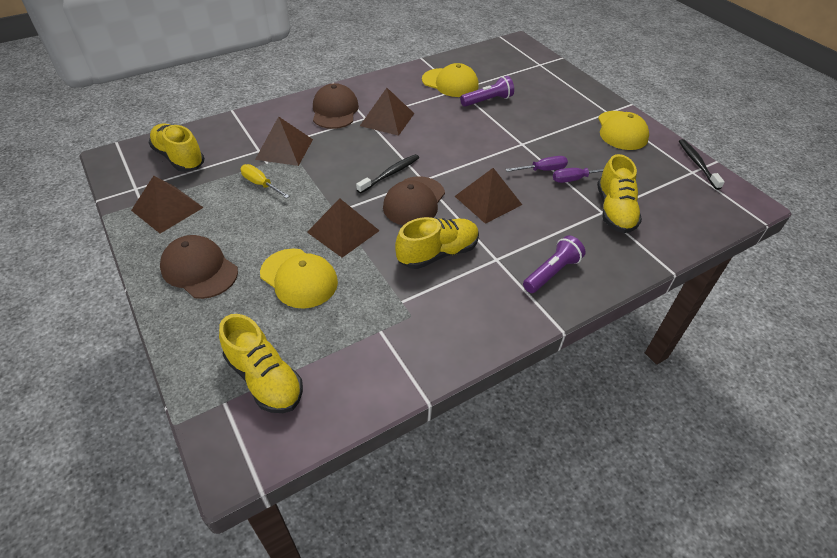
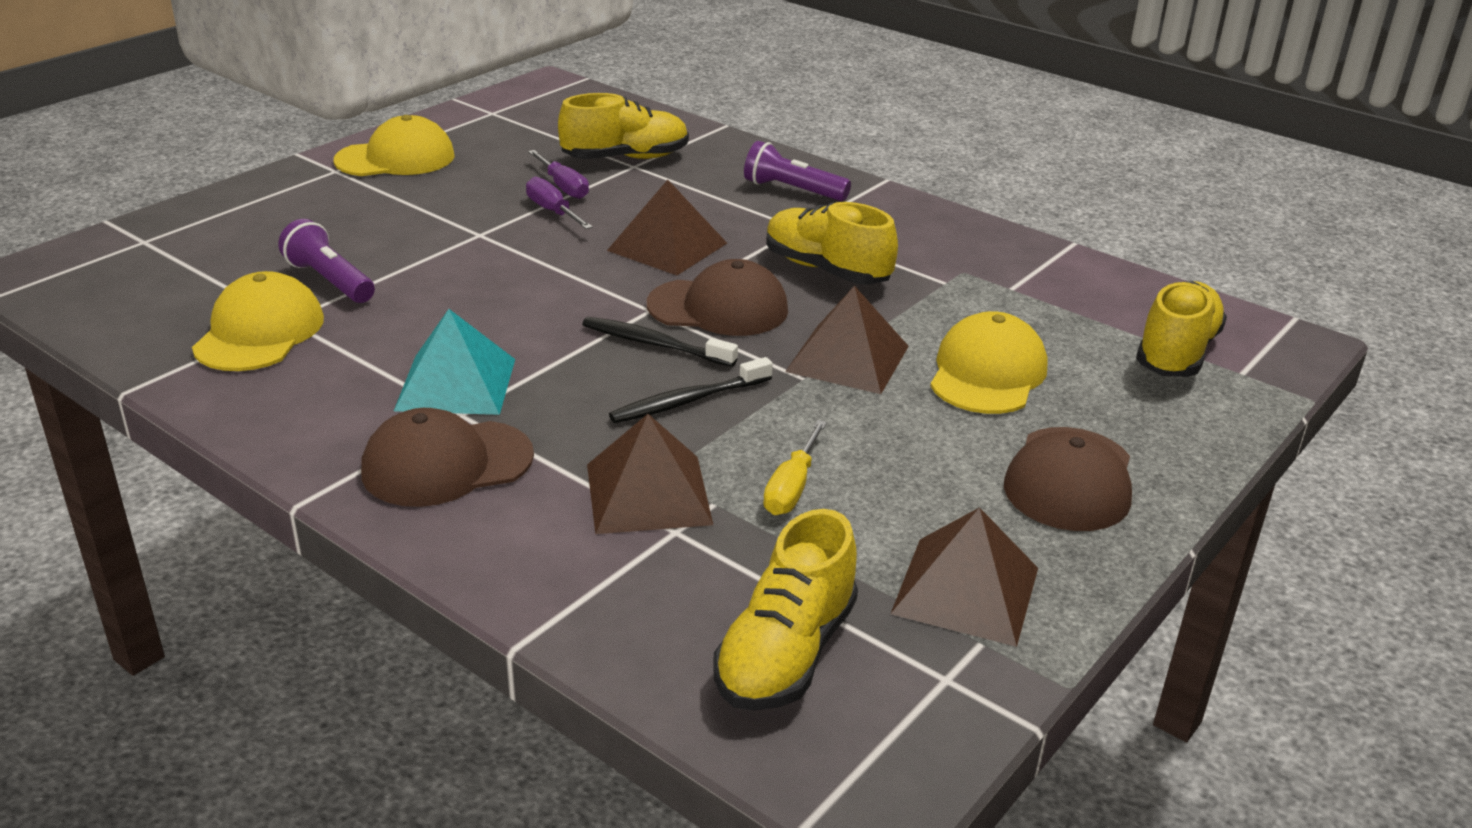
camera: 110 degrees left, 15 degrees down
brown pyramid [360,88,415,136] -> turquoise pyramid [394,309,515,415]
black toothbrush [679,139,725,190] -> black toothbrush moved to [609,357,773,423]

